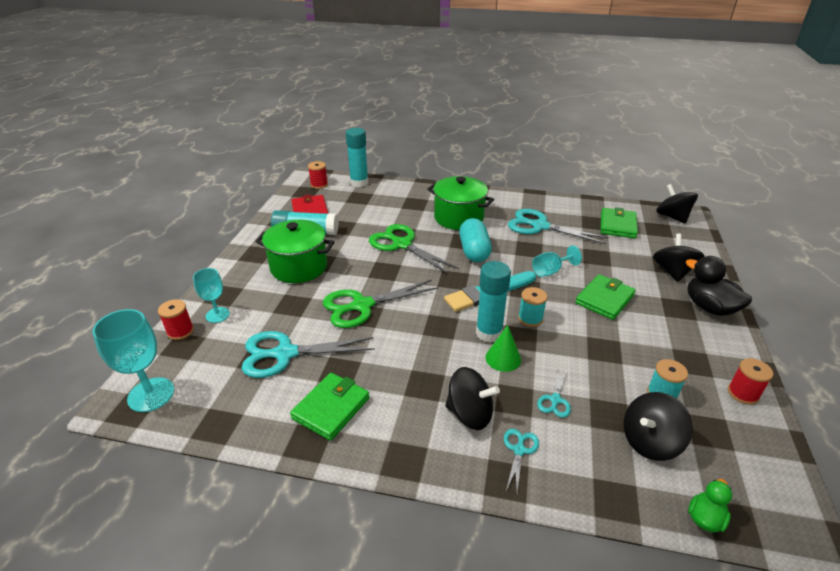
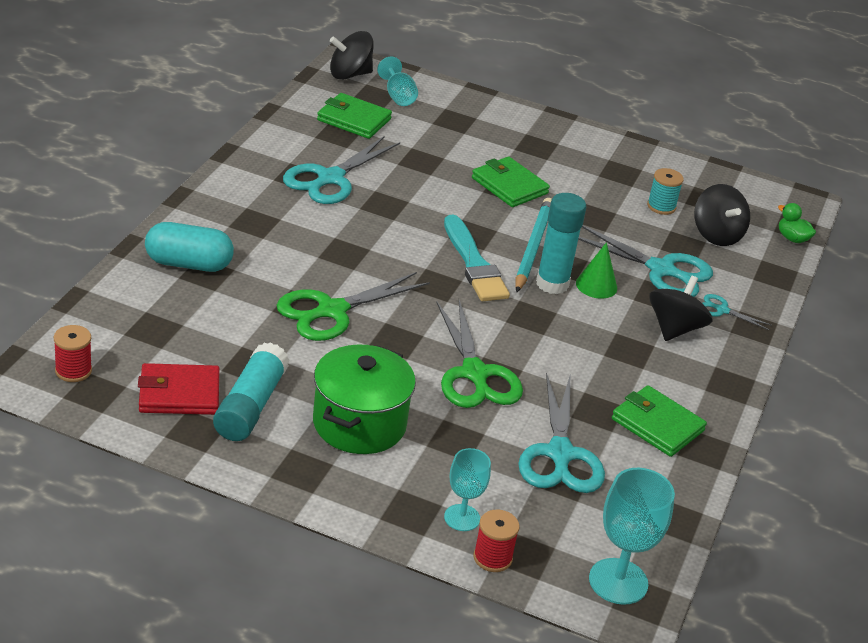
camera: 85 degrees left, 0 degrees up
turquoise glue stick [346,128,368,187] -> none
green pot [427,176,494,230] -> none
turquoise capsule [459,218,492,262] -> turquoise capsule moved to [145,222,234,272]
turquoise spool [518,287,547,327] -> turquoise pencil [516,198,552,292]
turquoise goblet [532,245,582,277] -> turquoise goblet moved to [377,57,418,106]
turquoise scissors [537,366,571,417] -> turquoise scissors [578,225,713,297], size x2.11
black spinning top [653,234,705,282] -> none
black duck [686,256,752,316] -> none
red spool [728,358,773,405] -> none

